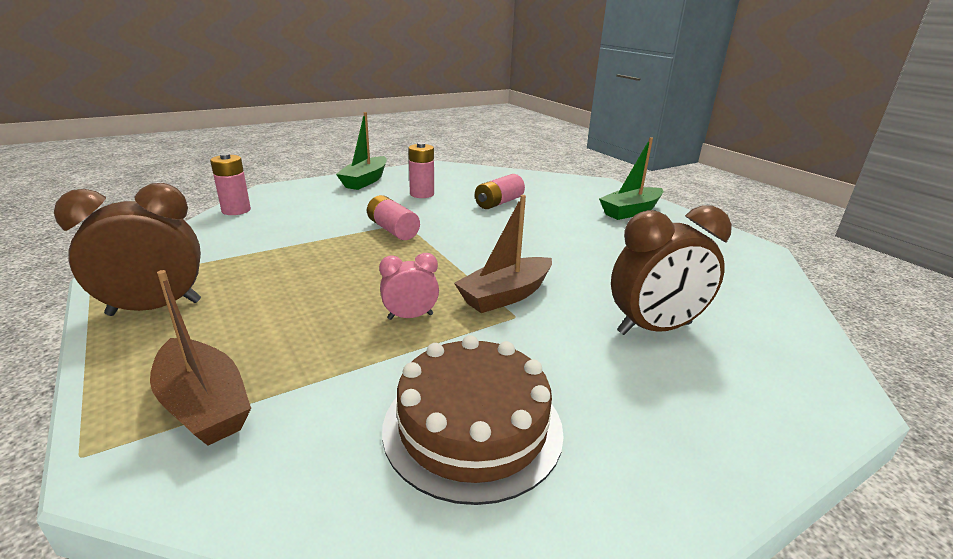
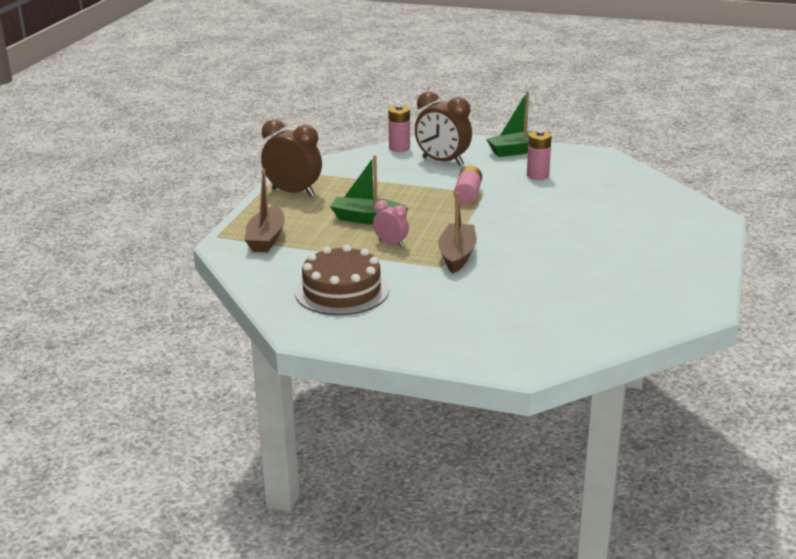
camera: 50 degrees right, 0 degrees up
brown boat [454,195,552,313] -> brown boat turned 90 degrees clockwise [438,192,477,273]
pink battery [475,174,525,209] -> none
green boat [599,137,664,220] -> green boat moved to [330,155,409,224]
brown clock [611,206,732,335] -> brown clock moved to [415,91,472,166]

